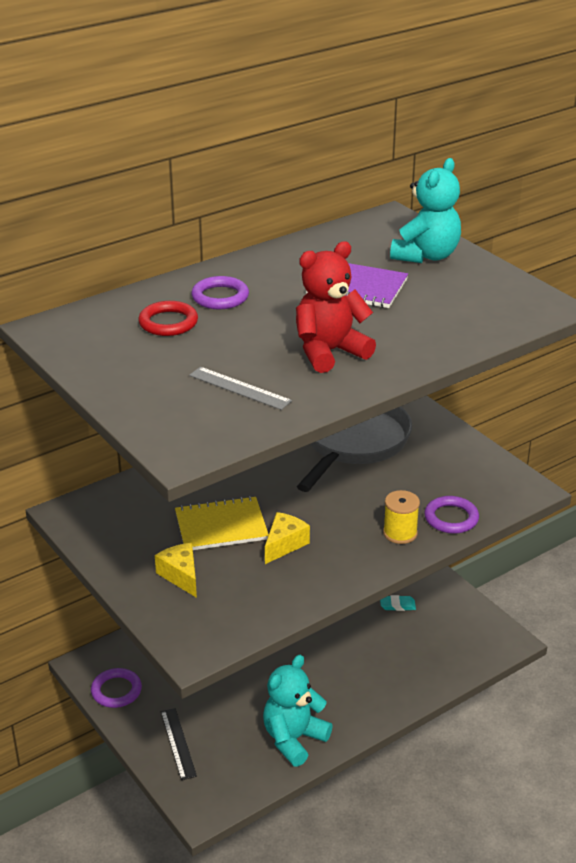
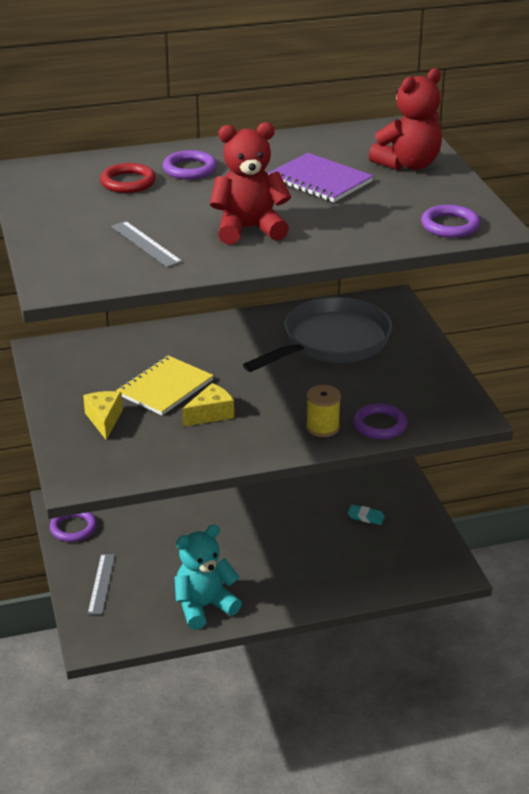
camera: 20 degrees right, 0 degrees up
black ruler [161,708,197,780] -> grey ruler [88,554,115,615]
yellow notebook [175,496,269,550] -> yellow notebook turned 60 degrees counterclockwise [116,355,214,415]
turquoise teddy bear [390,158,461,263] -> red teddy bear [369,68,442,170]
none -> purple ring [421,205,480,238]

